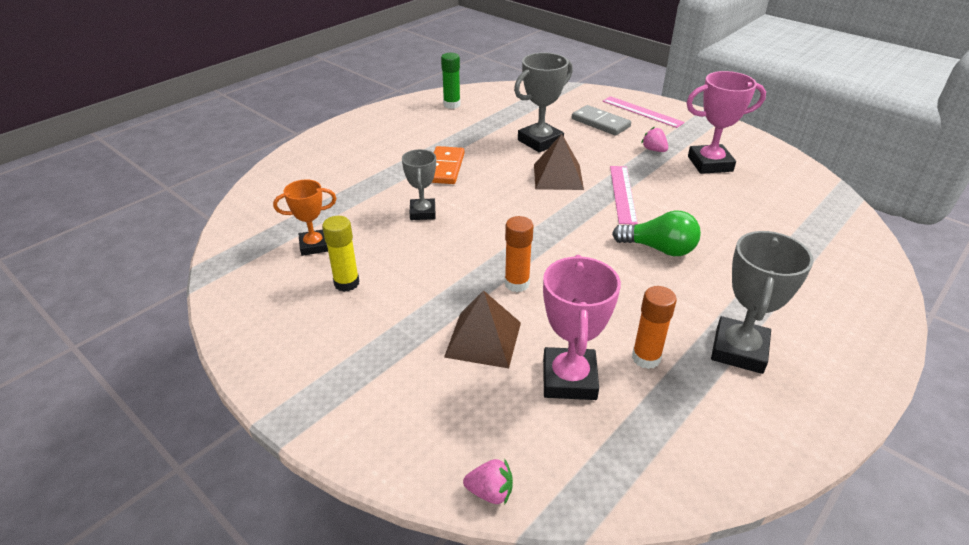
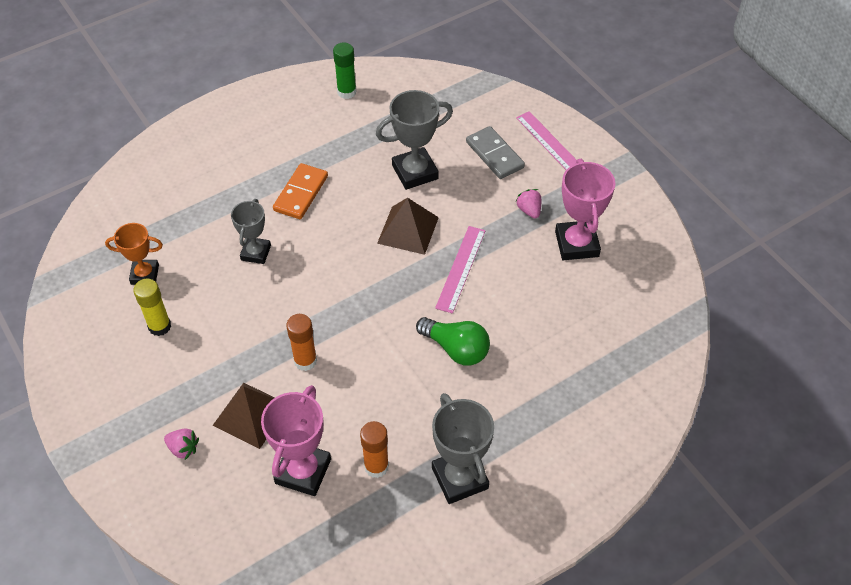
camera: 15 degrees right, 15 degrees up
pink strawberry [463,458,513,505] -> pink strawberry moved to [164,429,199,460]
pink trophy [686,71,766,174] -> pink trophy turned 75 degrees clockwise [555,159,616,260]
grey trophy [711,231,813,374] -> grey trophy turned 60 degrees counterclockwise [432,393,494,504]

